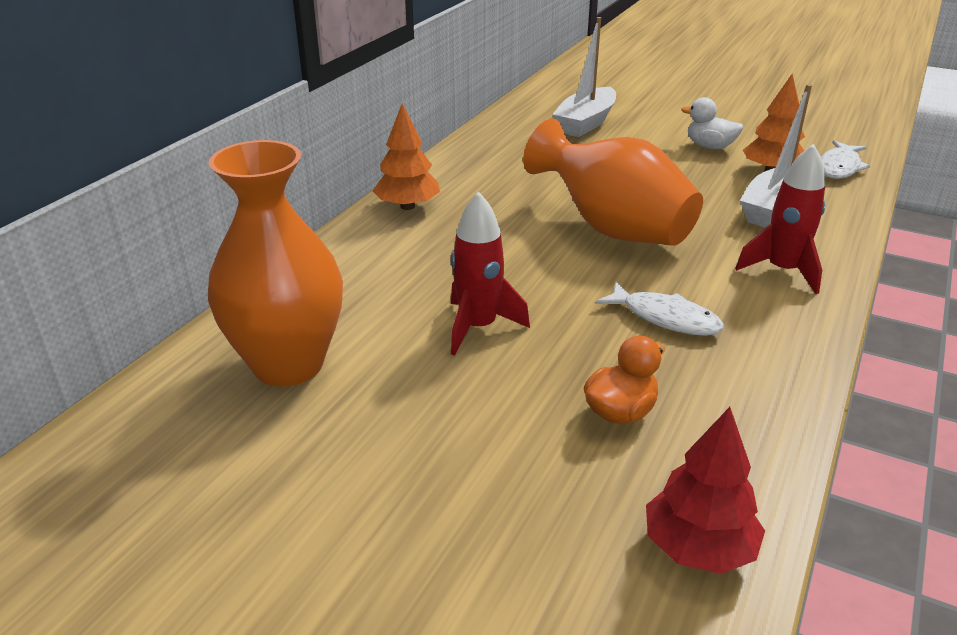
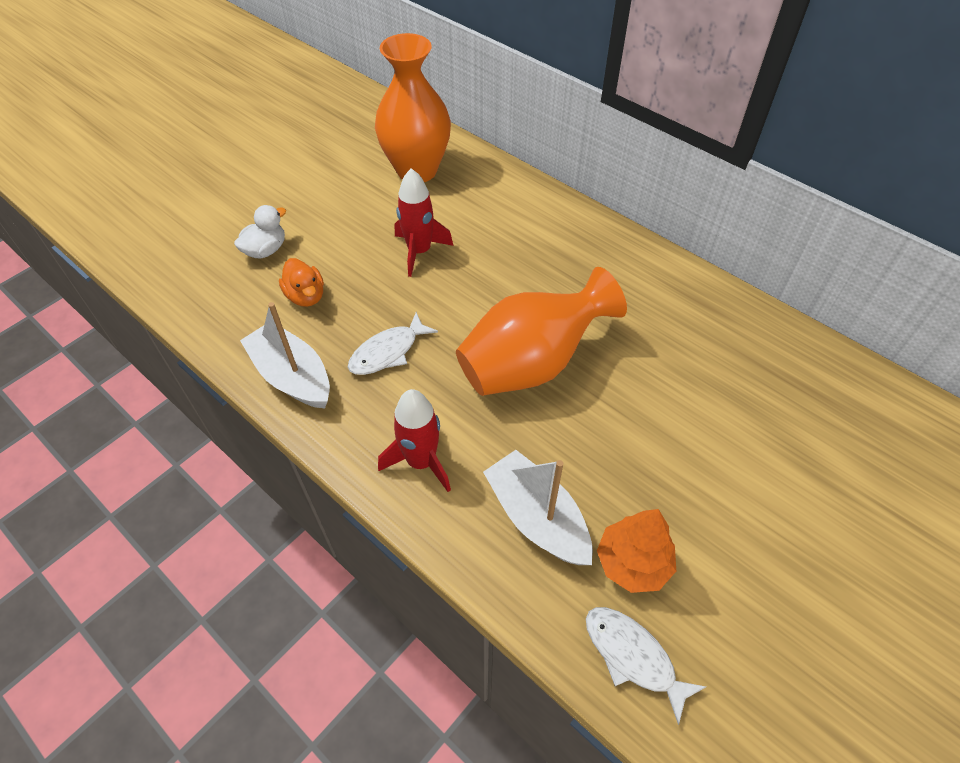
camera: 105 degrees right, 20 degrees up
orange tree [373,103,440,210] -> none
white boat [552,17,616,137] -> white boat moved to [240,302,330,409]
red tree [646,407,765,574] -> none
white duck [681,97,743,149] -> white duck moved to [234,205,286,258]

